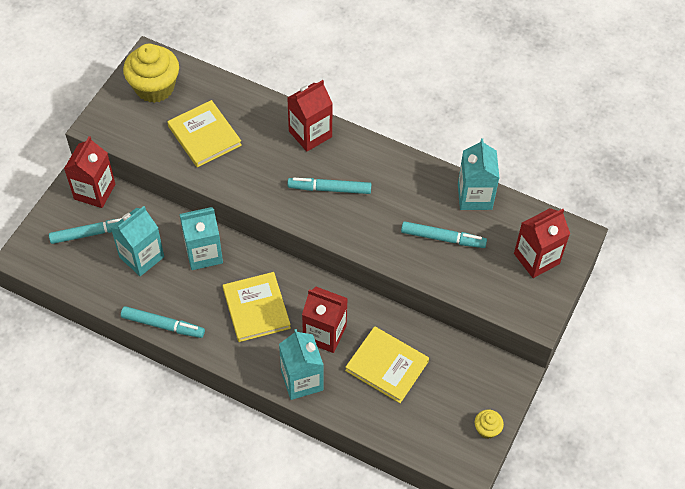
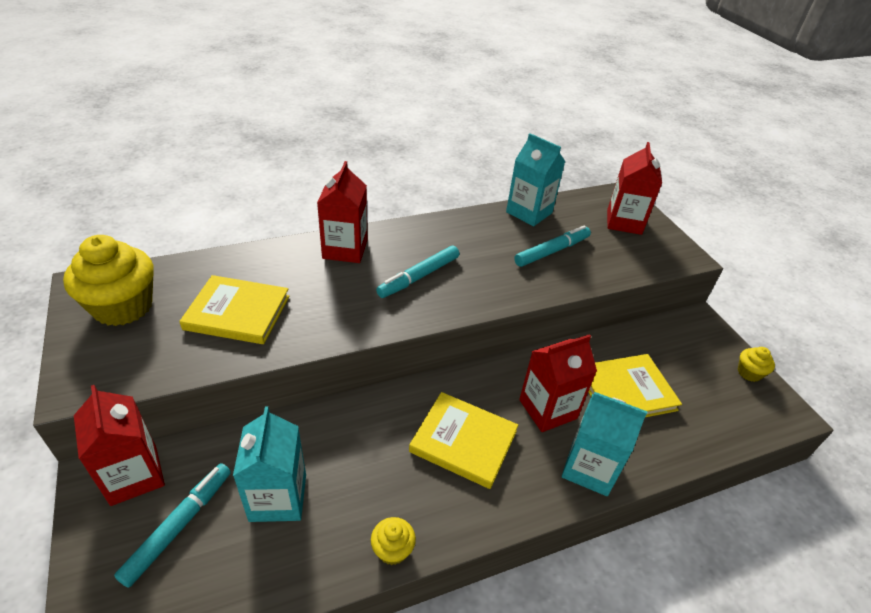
camera: 50 degrees left, 15 degrees down
turquoise marker [121,306,205,338] -> yellow cupcake [371,517,416,565]
turquoise carton [179,207,223,270] -> none

